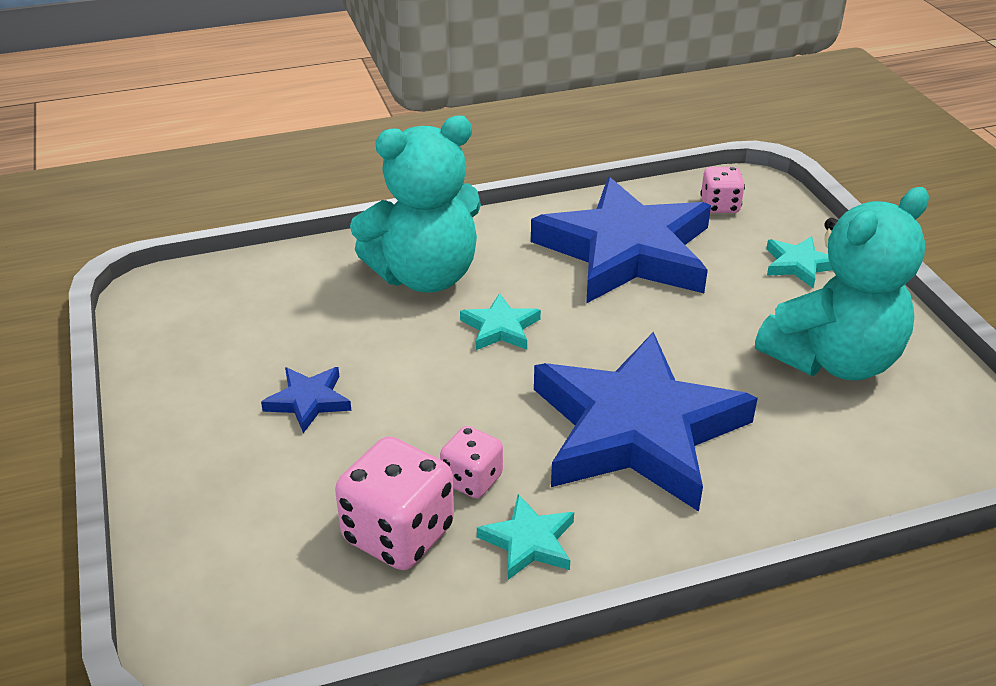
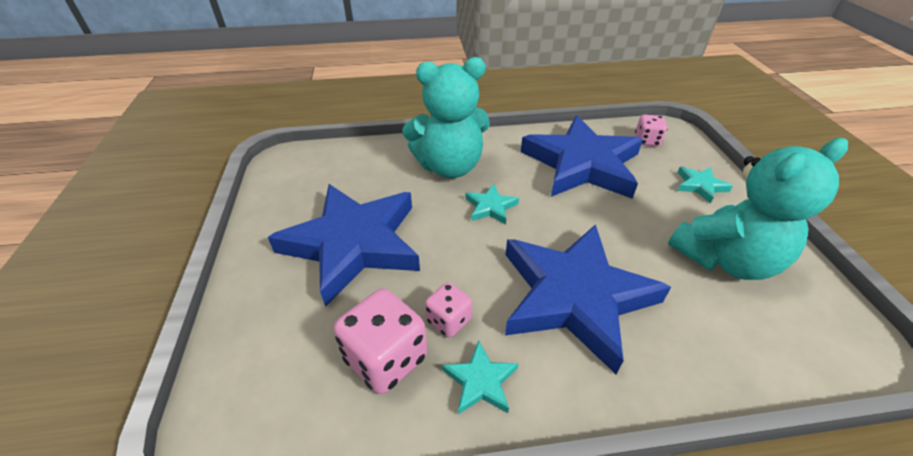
camera: 10 degrees right, 5 degrees up
blue star [261,367,352,433] -> blue star [268,184,420,307], size x2.49

